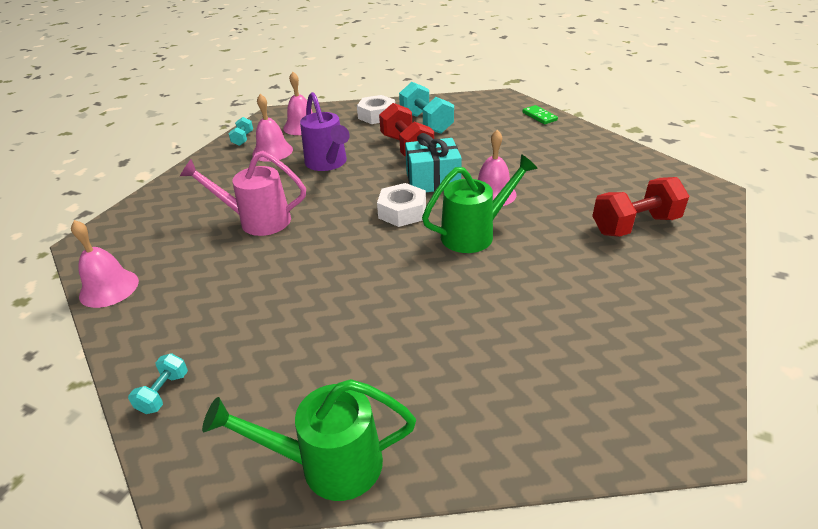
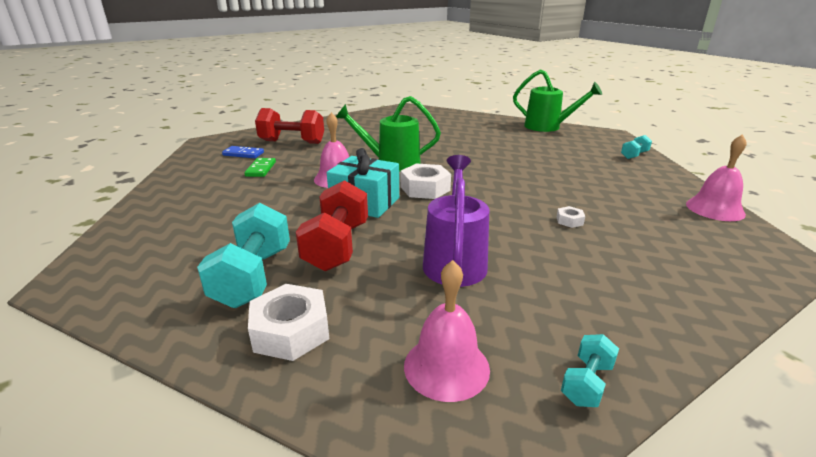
camera: 150 degrees left, 10 degrees down
pink watering can [180,151,306,236] -> white nut [557,206,585,228]
pink bell [252,94,293,162] -> none
green domino [522,105,558,124] -> green domino moved to [244,158,276,177]
none -> blue domino [222,146,264,158]

